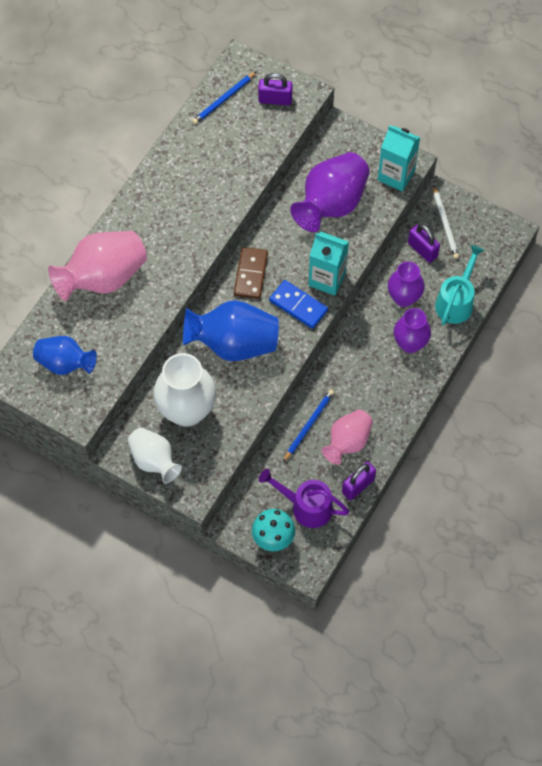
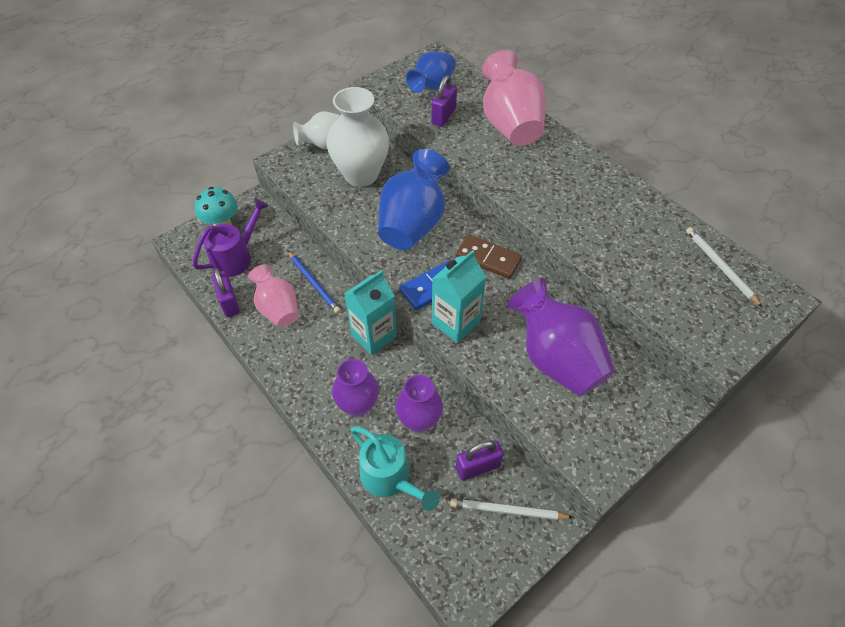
camera: 110 degrees right, 10 degrees down
blue pencil [192,71,257,125] -> white pencil [686,227,763,308]
purple padlock [258,73,293,106] -> purple padlock moved to [431,75,457,127]
turquoise carton [378,125,420,192] -> turquoise carton moved to [344,270,397,355]

